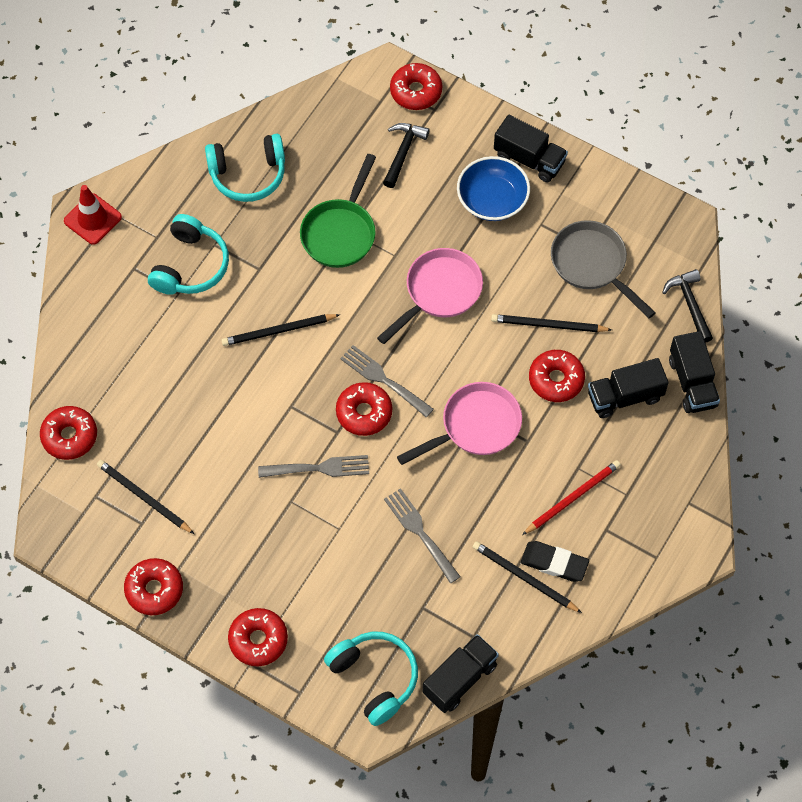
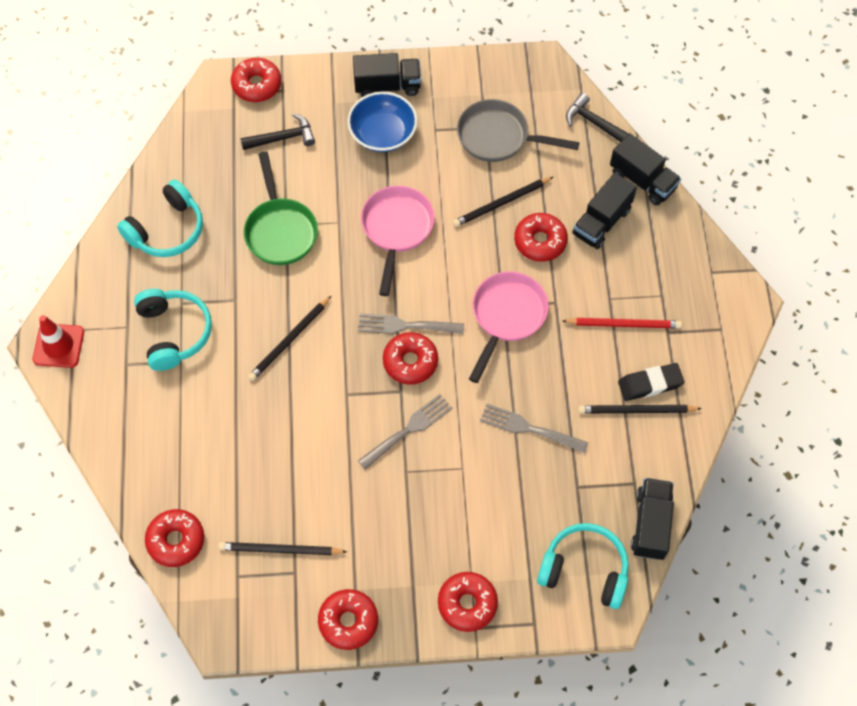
camera: 35 degrees left, 0 degrees up
black hammer [383,123,430,188] -> black hammer turned 90 degrees clockwise [240,113,315,150]
red pencil [522,460,621,535] -> red pencil turned 75 degrees clockwise [562,318,682,328]

